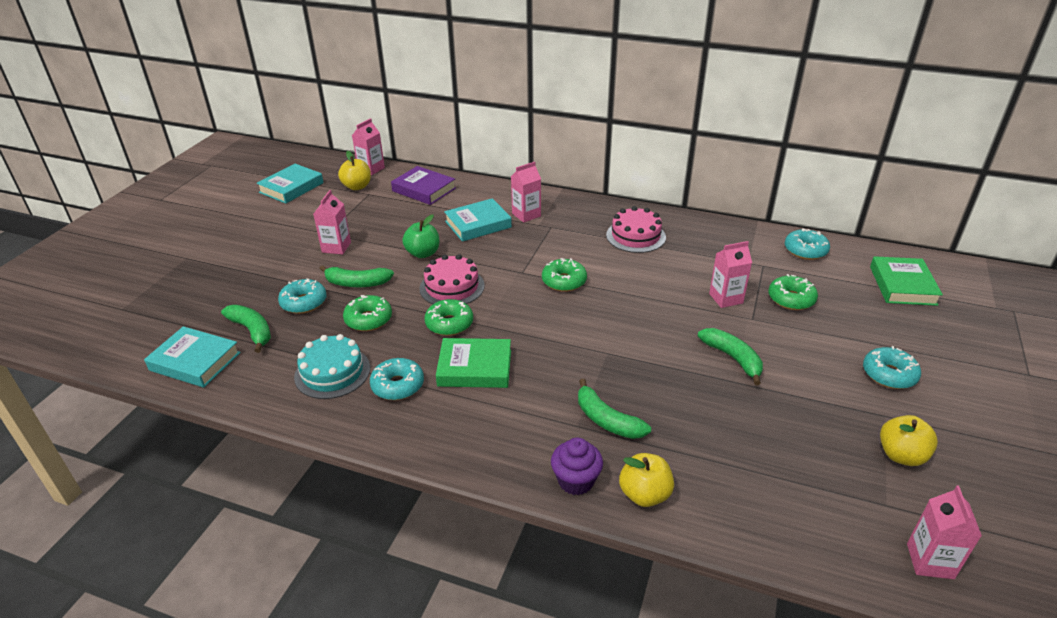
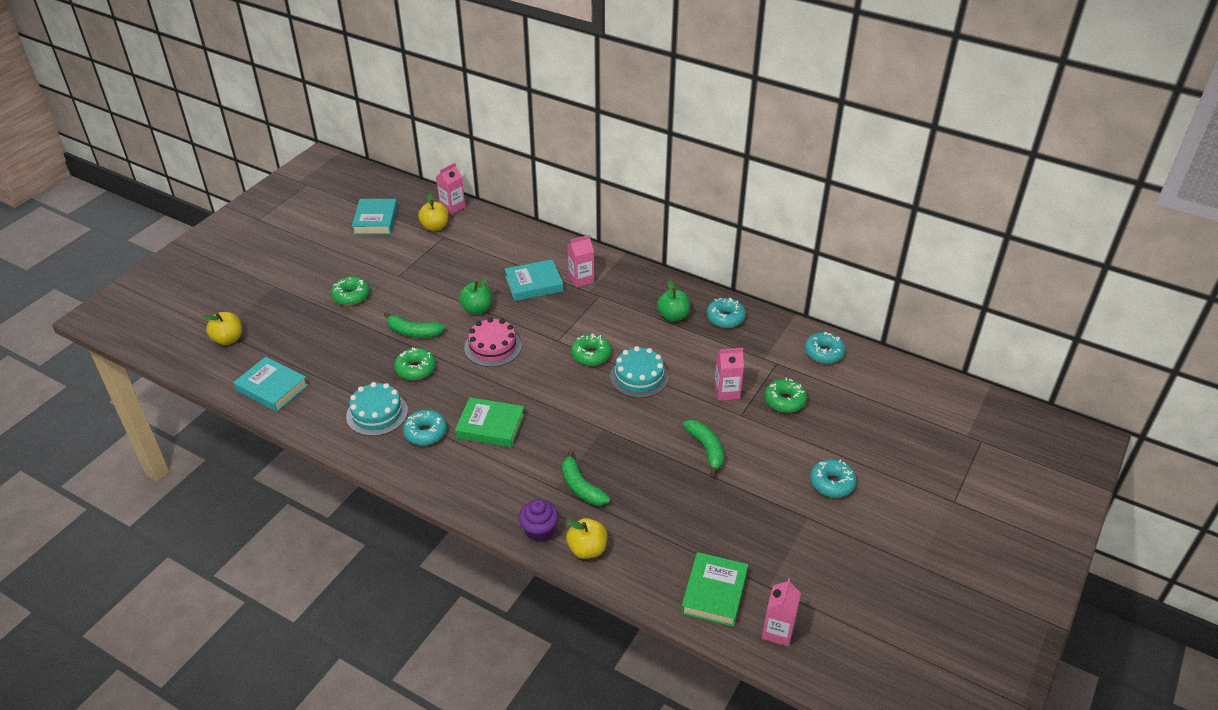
camera: 10 degrees right, 5 degrees up
green banana [221,305,271,353] -> none
turquoise book [256,164,324,204] -> turquoise book turned 45 degrees counterclockwise [352,199,398,235]
turquoise donut [278,278,327,314] -> turquoise donut moved to [707,298,746,328]
pink carton [313,190,351,254] -> none
purple book [391,166,456,205] -> none
green donut [424,299,473,336] -> green donut moved to [331,276,370,305]
pink cake [606,206,666,253] -> green apple [657,280,690,322]
green book [870,256,943,306] -> green book moved to [681,552,748,627]
yellow apple [880,415,938,466] -> yellow apple moved to [203,312,242,345]
none -> turquoise cake [610,346,669,398]

